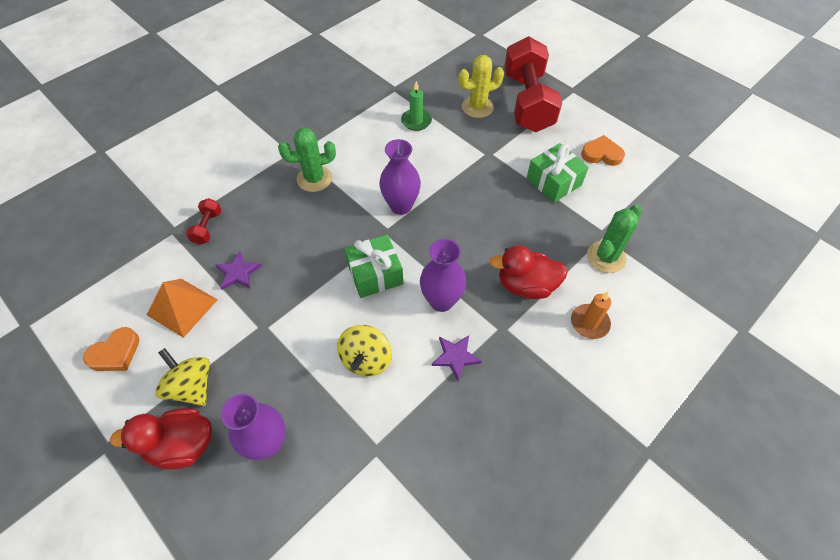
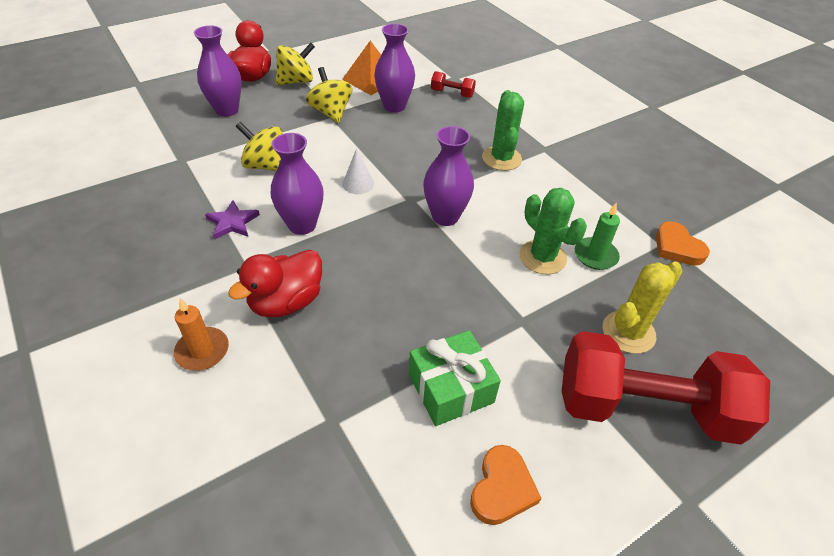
camera: 100 degrees right, 10 degrees down
orange heart [83,327,139,371] -> orange heart moved to [656,221,710,266]
purple star [216,251,262,290] -> purple vase [374,23,415,112]
green gift [344,235,403,298] -> white cone [342,148,374,194]
yellow cactus [458,55,504,118] -> yellow cactus turned 60 degrees clockwise [603,262,682,354]
red duck [490,245,568,299] -> red duck turned 150 degrees counterclockwise [228,250,322,318]
green cactus [587,205,642,273] -> green cactus moved to [519,188,587,274]
none -> yellow spinning top [306,67,352,123]

